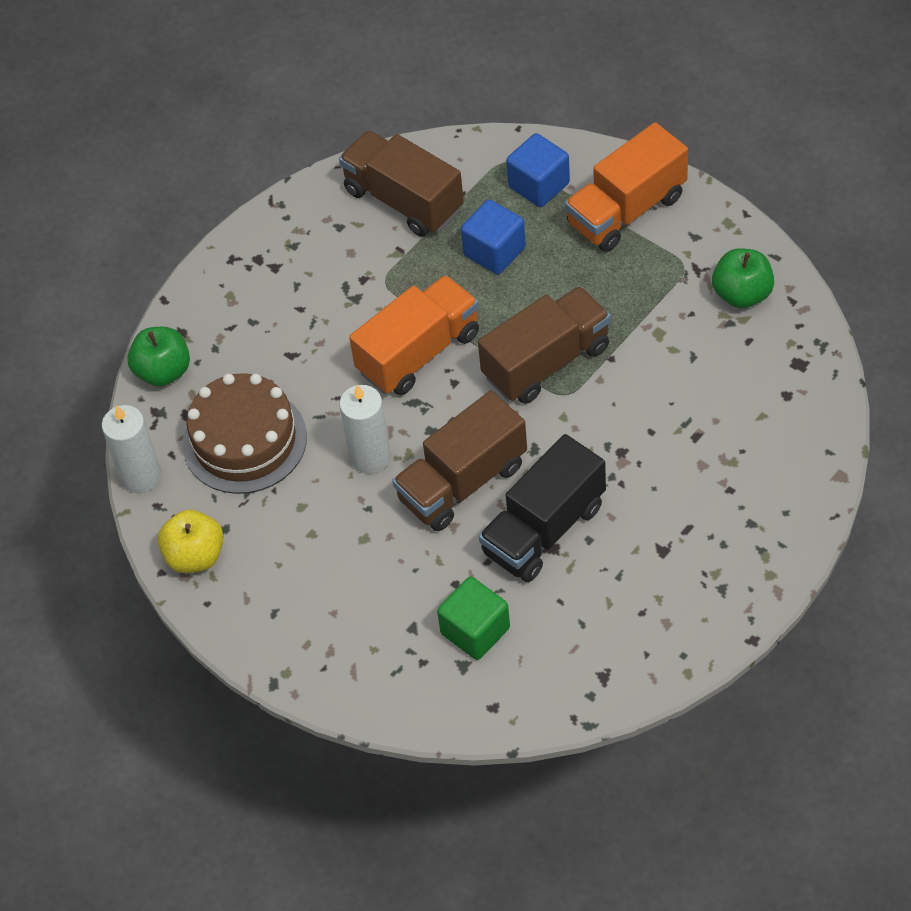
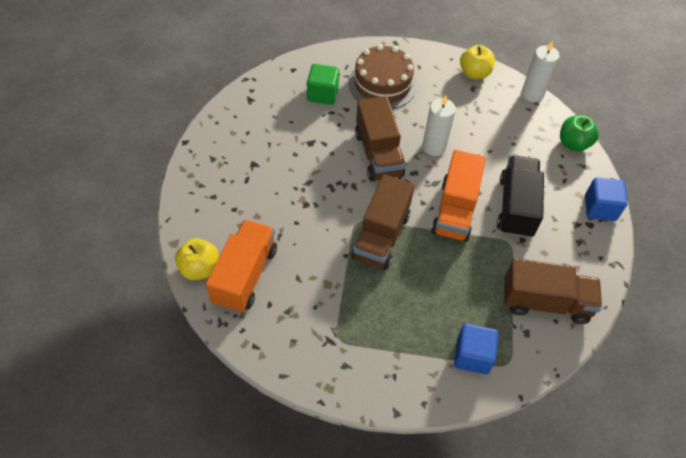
camera: 140 degrees right, 0 degrees up
brown cake [183,373,307,494] -> brown cake moved to [349,44,417,109]
brown truck [392,391,527,531] -> brown truck turned 150 degrees clockwise [355,96,406,182]
blue cube [461,200,526,274] -> blue cube moved to [585,178,628,221]
black truck [479,434,606,582] -> black truck moved to [497,155,544,238]
orange truck [565,122,688,252] -> orange truck moved to [206,220,277,313]
green apple [712,248,774,308] -> none
none -> yellow apple [175,238,219,280]

